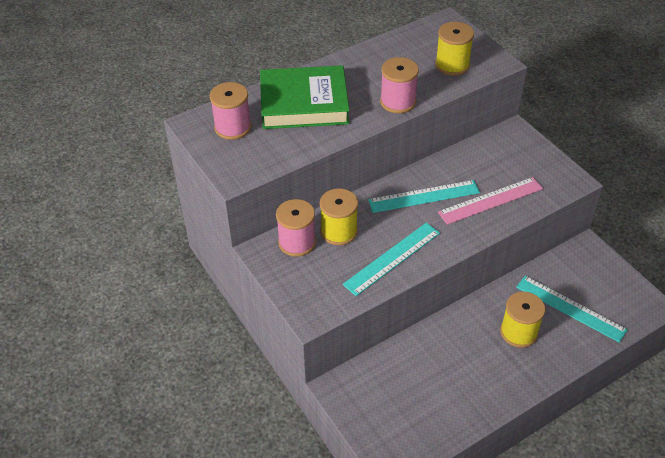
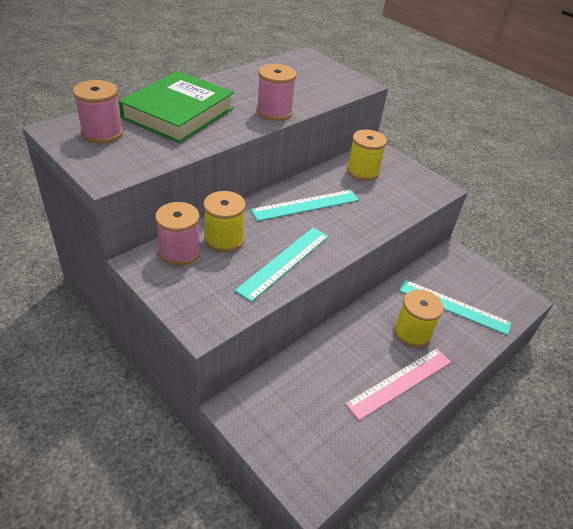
camera: 15 degrees left, 5 degrees down
green book [260,65,349,129] -> green book turned 45 degrees counterclockwise [119,71,234,143]
yellow spool [435,22,474,76] -> yellow spool moved to [347,129,387,181]
pink ruler [438,177,543,225] -> pink ruler moved to [345,348,451,420]

